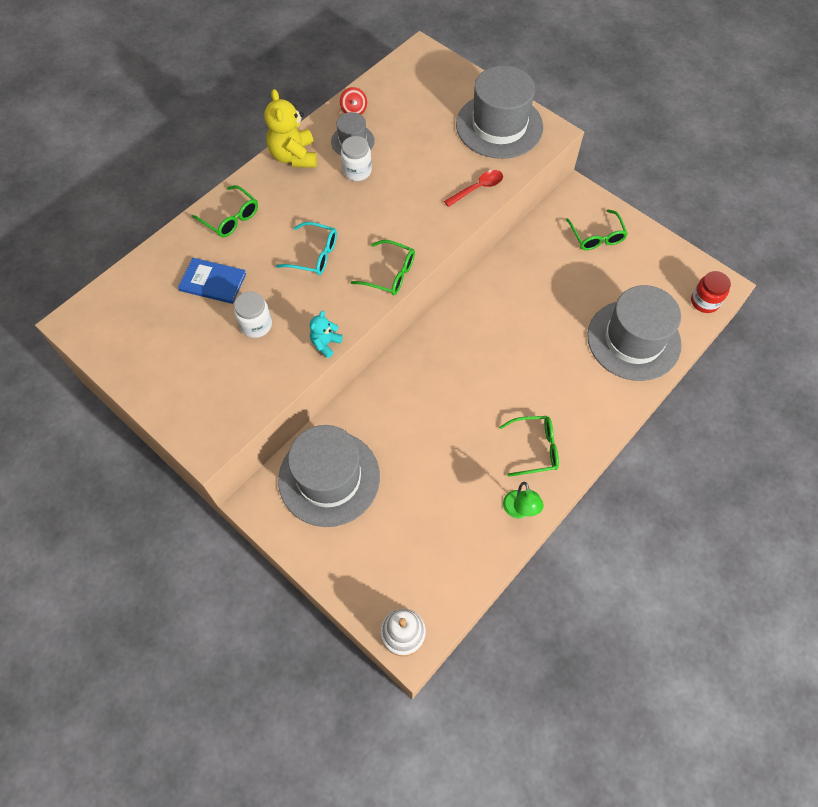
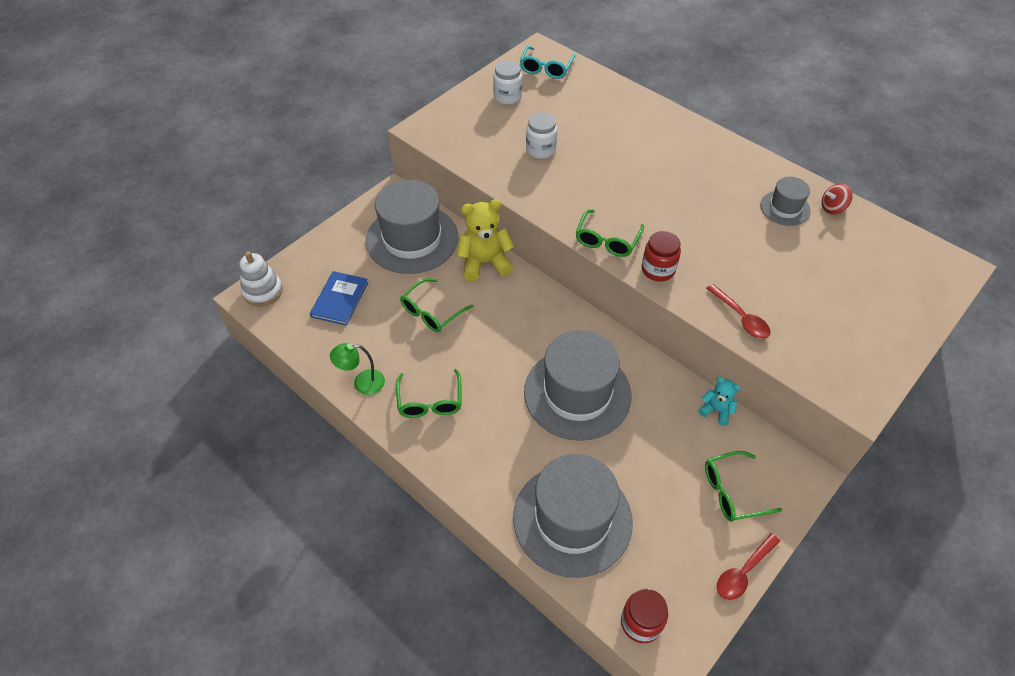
camera: 90 degrees right, 10 degrees down
blue book [178,258,247,304] -> blue book moved to [310,271,368,326]
green glasses [191,185,258,237] -> green glasses moved to [400,278,473,332]
yellow teddy bear [265,89,317,168] -> yellow teddy bear moved to [457,199,514,281]
turquoise glasses [276,222,337,275] -> turquoise glasses moved to [520,46,576,79]
turquoise teddy bear [310,311,343,358] -> turquoise teddy bear moved to [698,377,740,426]
white jar [341,136,372,181] -> white jar moved to [493,60,522,105]
grey hat [456,65,543,159] -> grey hat moved to [524,330,631,441]
none -> red jar [642,231,681,282]
none -> red spoon [717,533,780,600]

